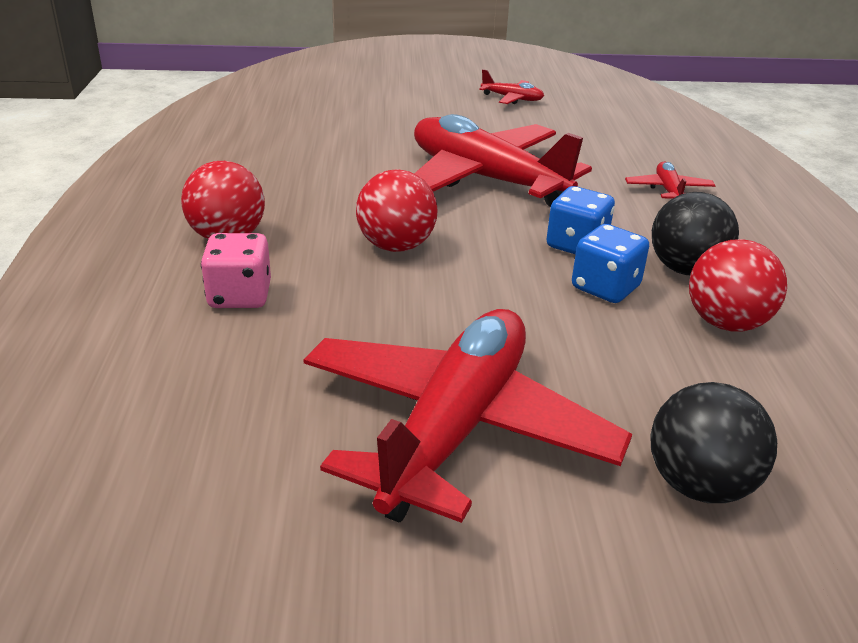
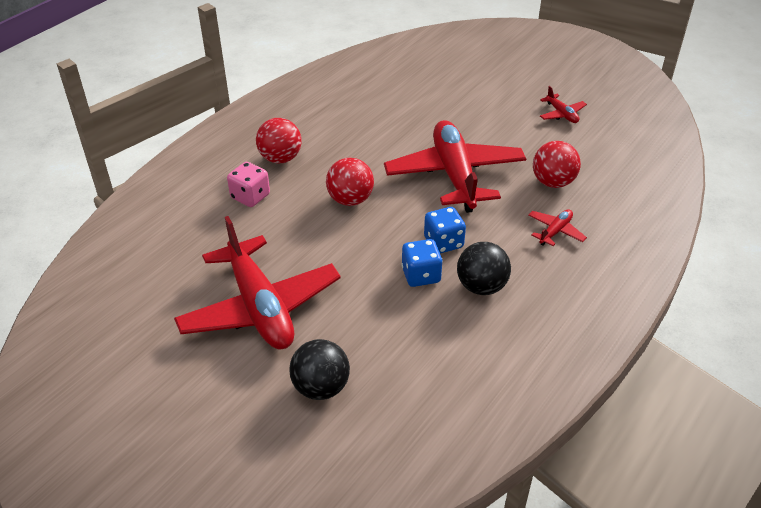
camera: 40 degrees right, 10 degrees up
red plane [303,309,632,523] -> red plane turned 90 degrees clockwise [174,216,341,350]
red ball [689,239,787,331] -> red ball moved to [533,141,581,188]

